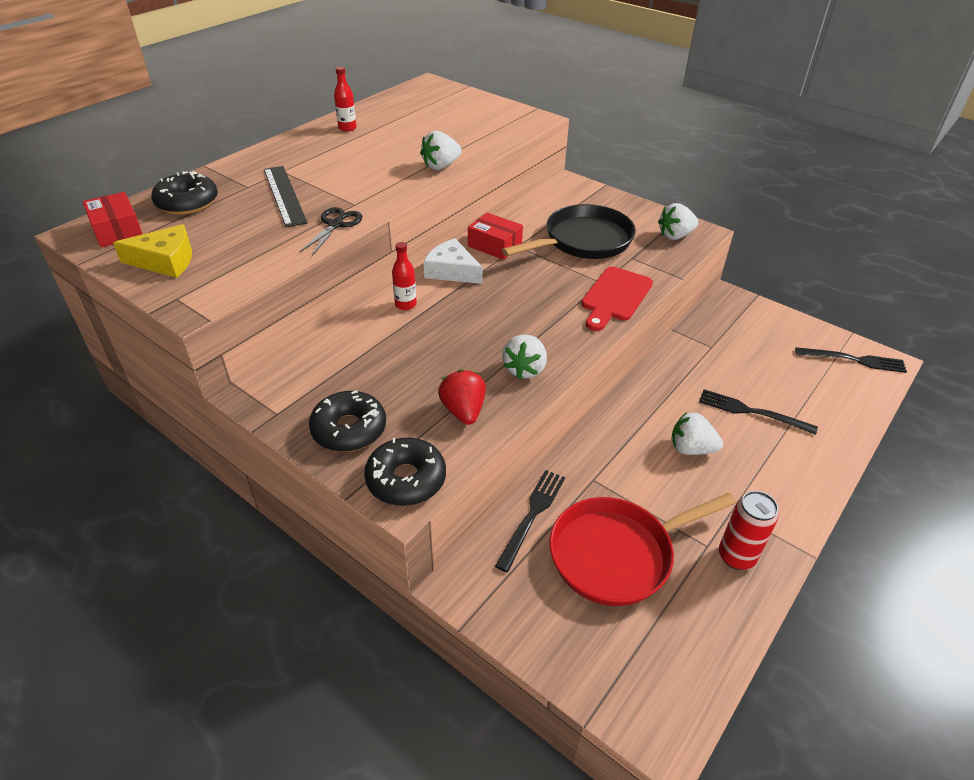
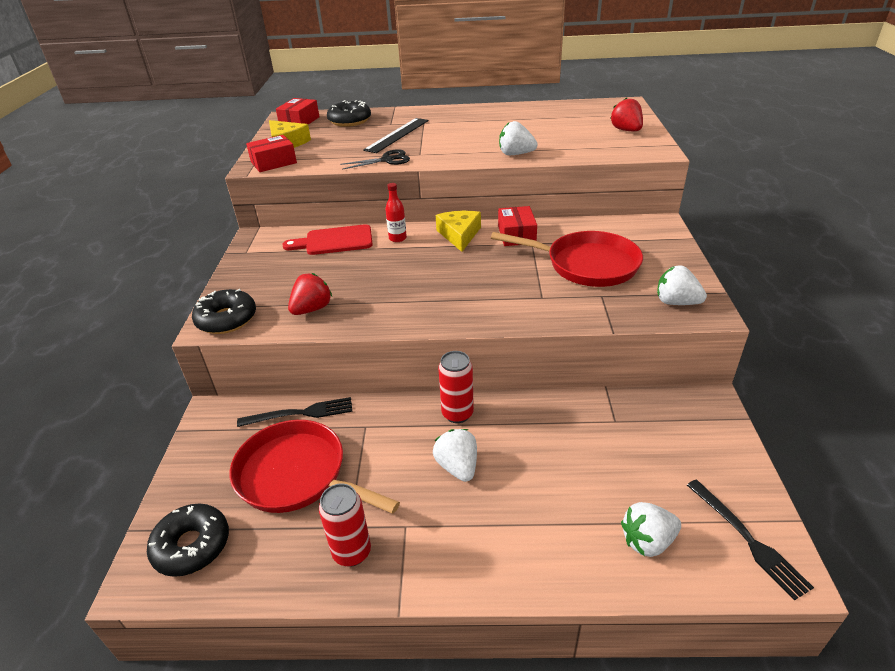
camera: 55 degrees right, 5 degrees down
black donut [309,390,386,452] -> black donut moved to [147,504,229,577]
red bottle [334,66,357,132] -> none
white cheese [423,238,483,284] -> yellow cheese [436,211,481,252]
black pan [502,204,636,259] -> red pan [491,231,643,287]
white strawberry [502,335,547,379] -> white strawberry moved to [621,502,681,557]
red cutting board [581,267,653,331] -> red cutting board moved to [282,224,373,255]
black fork [699,389,818,435] -> none
none -> red box [246,135,297,172]
none -> red can [438,351,474,423]
none -> red strawberry [610,98,643,131]

